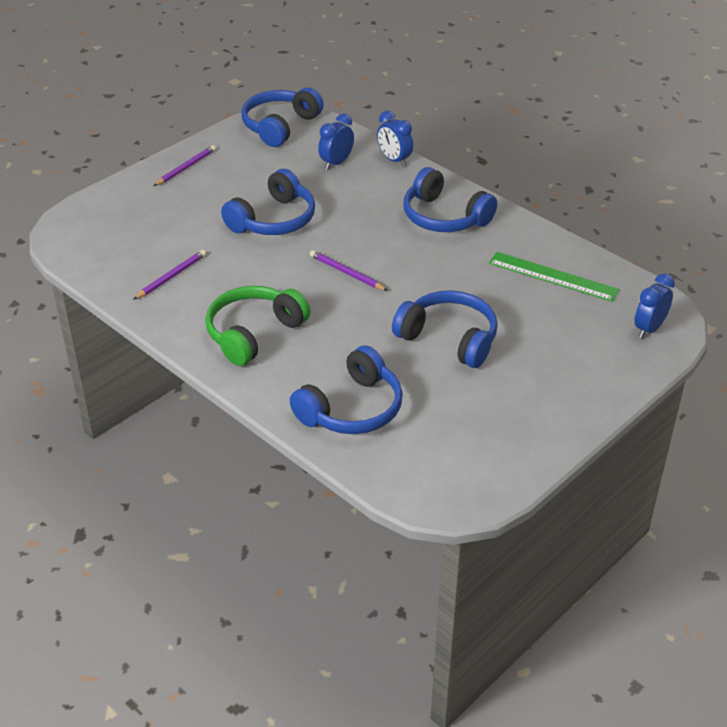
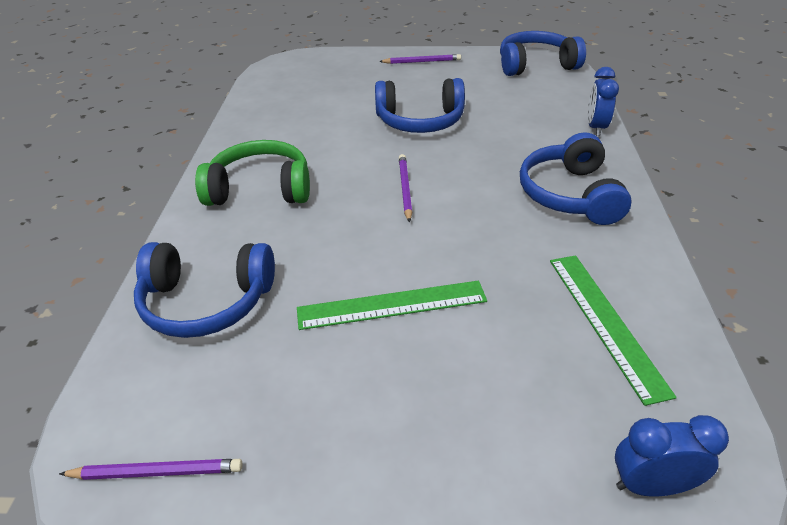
camera: 50 degrees right, 0 degrees up
purple pencil [133,250,206,300] -> purple pencil moved to [59,459,243,480]
blue clock [318,113,354,170] -> none
blue headphones [392,290,498,368] -> green ruler [297,280,487,330]

